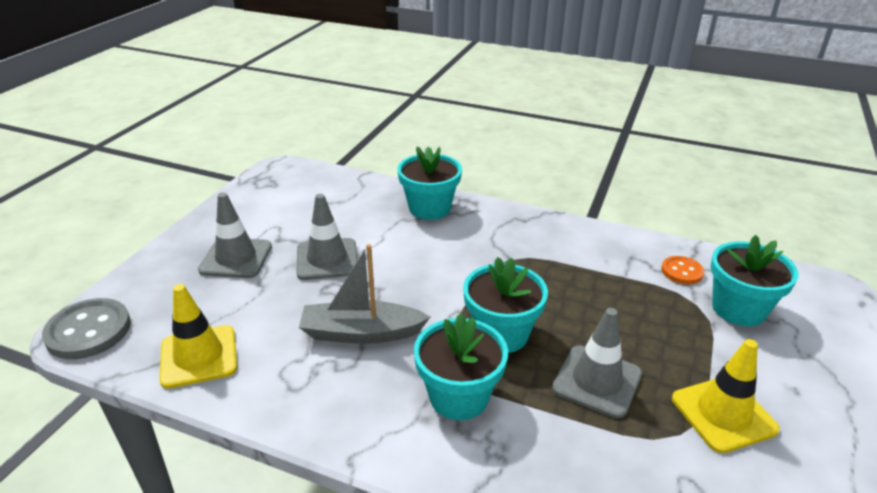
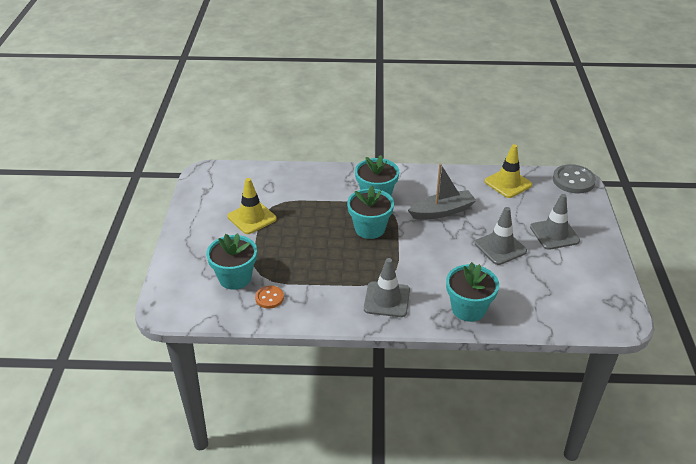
camera: 160 degrees right, 5 degrees up
grey traffic cone [552,308,642,418] -> grey traffic cone moved to [364,258,410,317]

